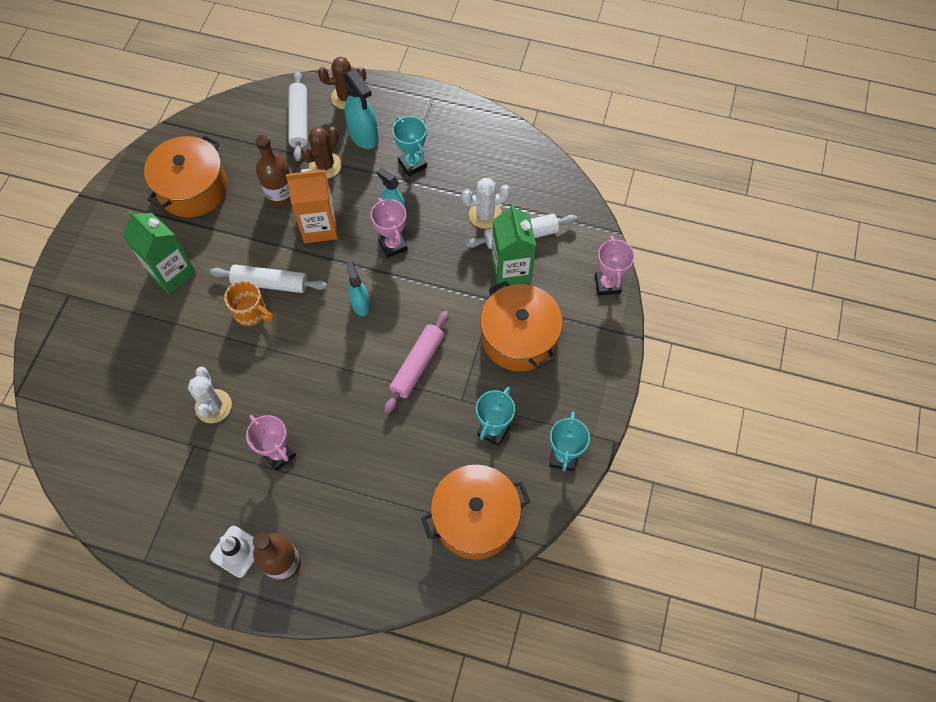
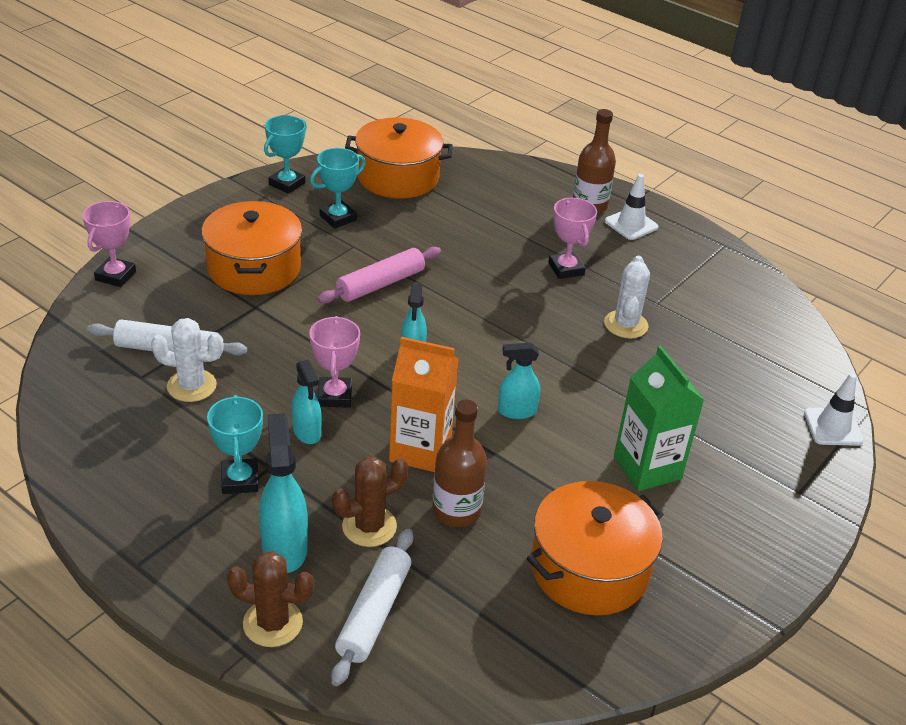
camera: 160 degrees left, 25 degrees down
white rolling pin [210,264,327,293] -> turquoise spray bottle [498,343,540,419]
orange mug [224,280,274,326] -> none
green carton [491,204,536,287] -> none
none -> white traffic cone [804,373,864,446]

